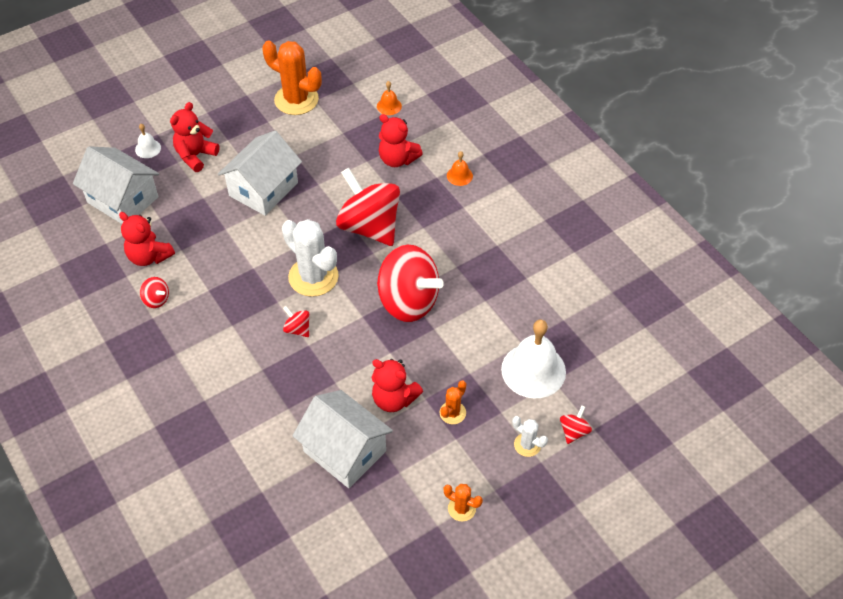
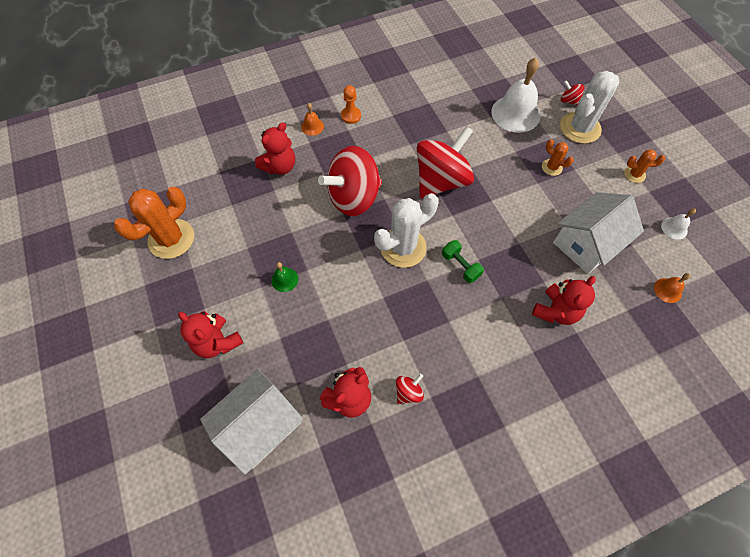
camera: 80 degrees left, 10 degrees up
white bell [135,124,161,158] -> white bell moved to [661,208,696,239]
white house [218,131,302,216] -> green bell [271,262,298,292]
red spinning top [283,306,310,337] -> green dumbbell [442,240,484,283]
red teddy bear [371,359,423,412] -> red teddy bear moved to [532,276,596,325]
orange bell [377,81,402,115] -> orange bell moved to [654,273,690,303]
orange cactus [443,484,483,521] -> orange cactus turned 60 degrees clockwise [624,149,665,183]
white cactus [512,416,548,457] -> white cactus [560,71,620,144], size x2.04
none -> orange pawn [341,85,361,124]

